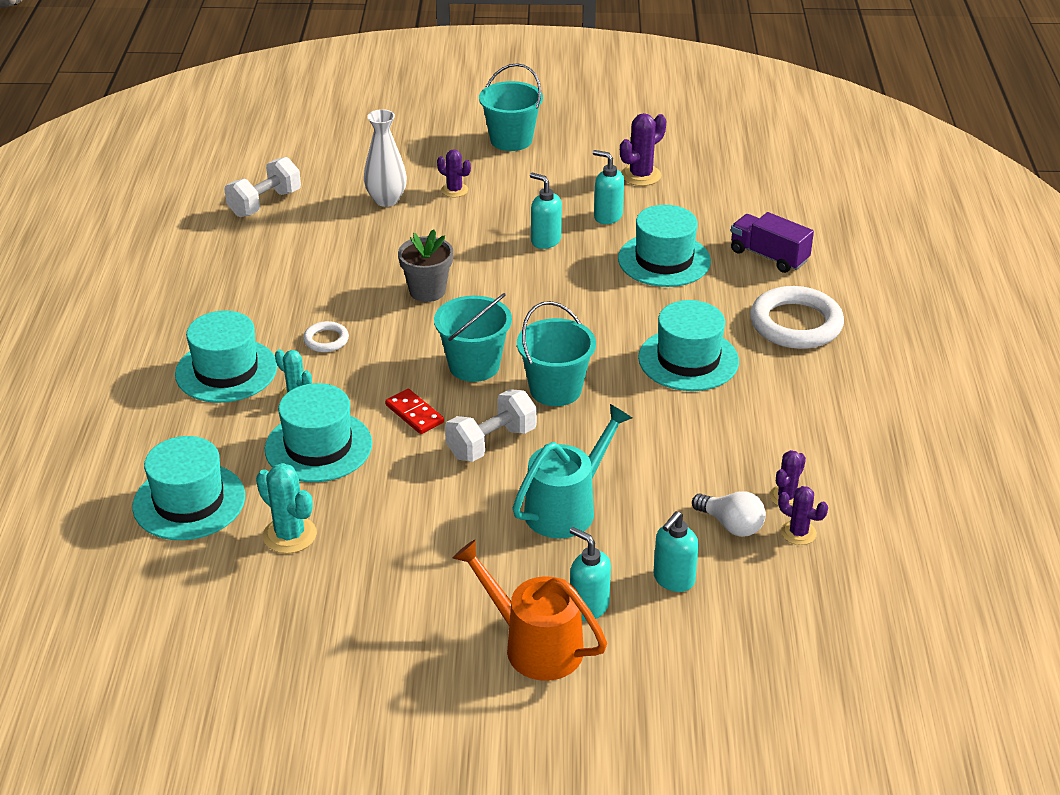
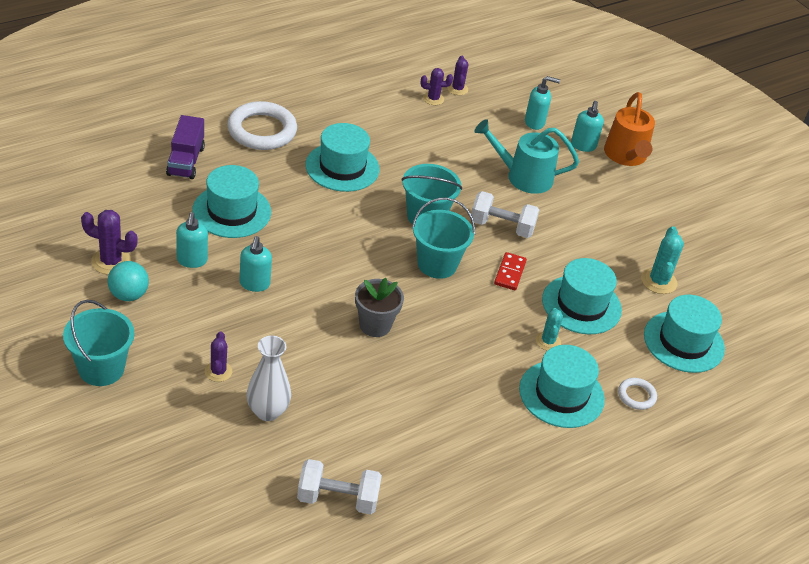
camera: 130 degrees left, 5 degrees up
white ring [303,321,349,352] -> white ring moved to [618,378,657,410]
white light bulb [692,491,766,537] -> none
none -> turquoise ball [108,261,149,301]

